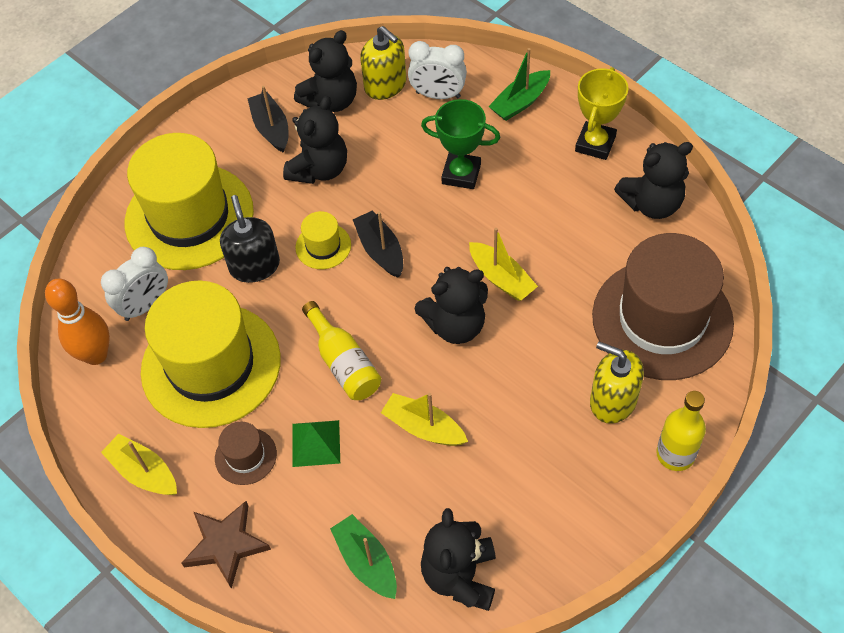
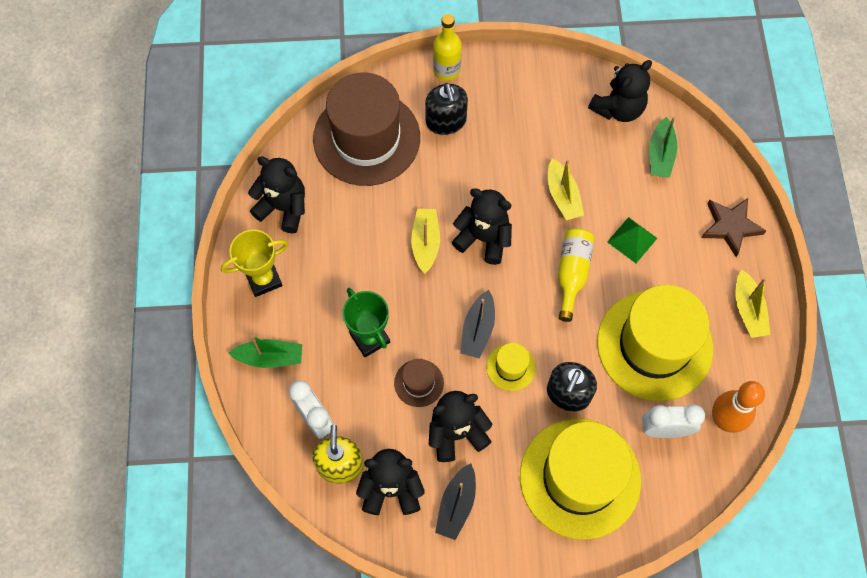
camera: 140 degrees left, 10 degrees up
brown hat [215,422,277,485] -> brown hat moved to [394,359,444,407]
yellow soap dispenser [590,341,644,424] -> black soap dispenser [425,83,468,135]

